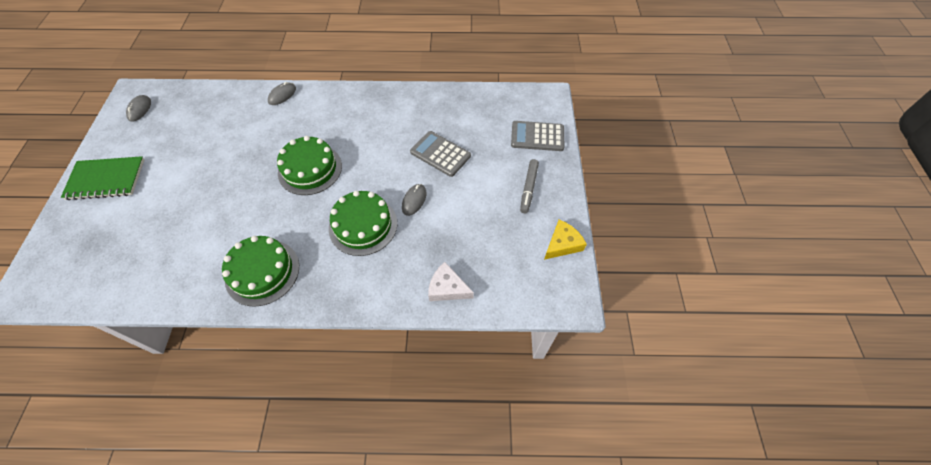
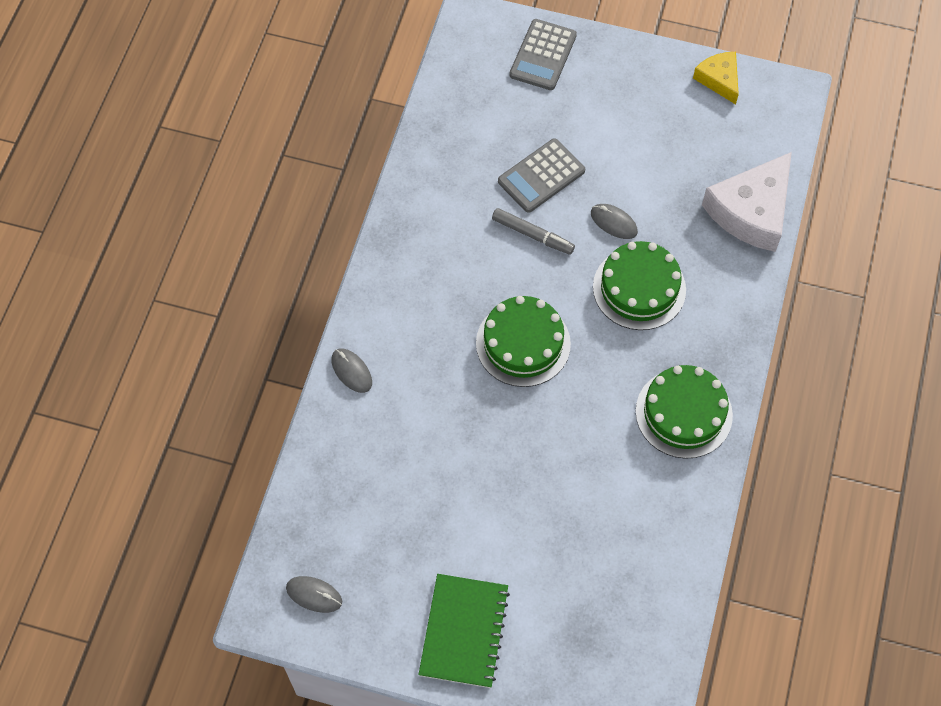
camera: 75 degrees left, 5 degrees up
white cheese [428,262,474,301] -> white cheese [702,152,792,252], size x1.81
grey marker [520,159,539,213] -> grey marker moved to [492,208,575,255]

